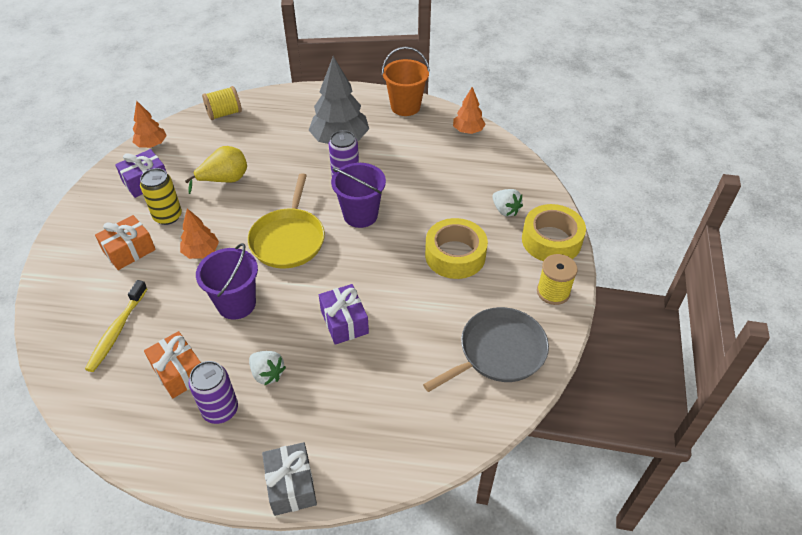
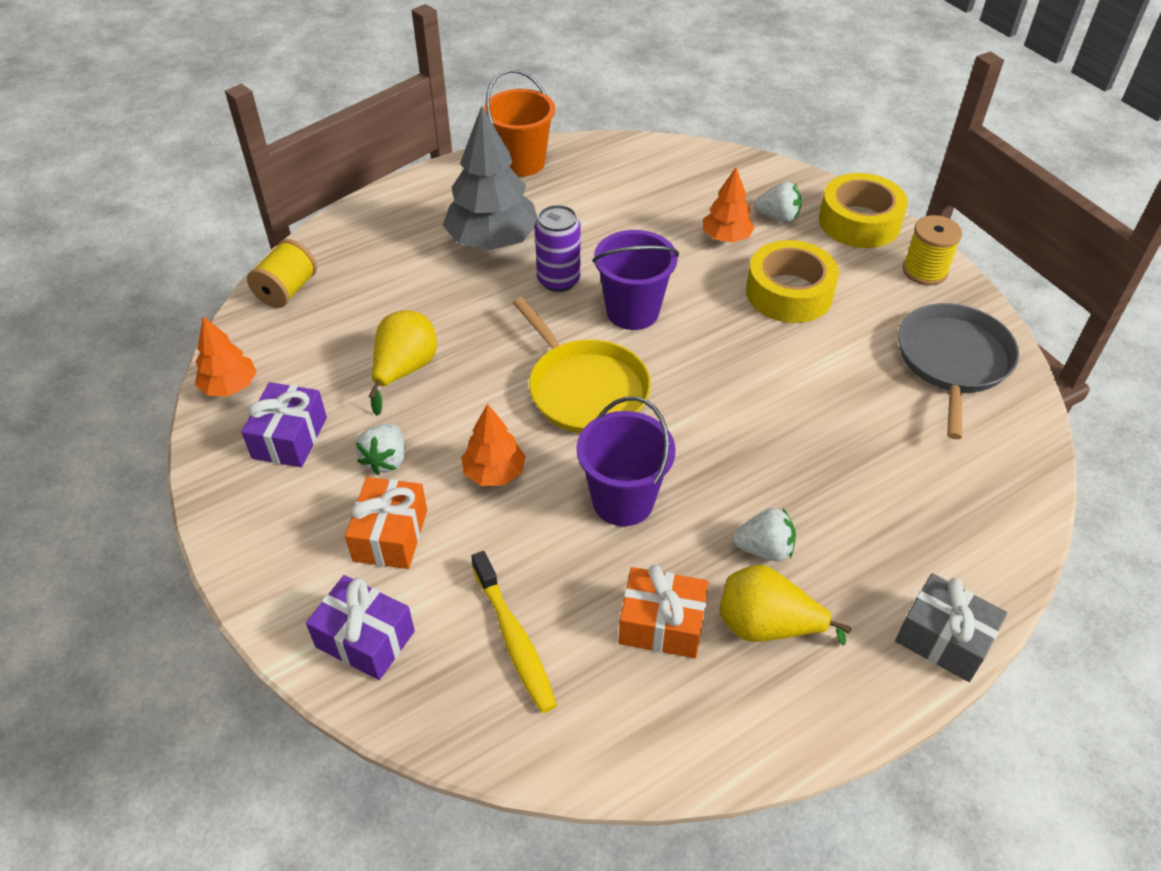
camera: 40 degrees left, 0 degrees up
yellow can [140,168,182,225] -> white strawberry [356,424,405,475]
purple can [189,361,238,424] -> yellow pear [720,565,851,645]
purple gift [319,284,369,345] -> purple gift moved to [306,575,415,680]
orange tree [453,87,485,134] -> orange tree moved to [703,168,755,243]

